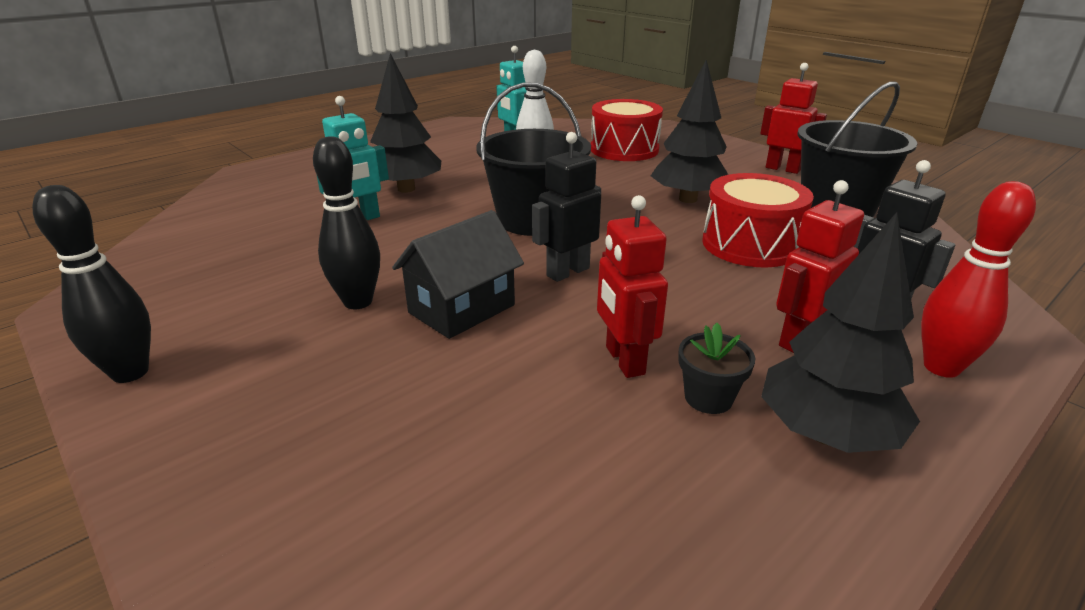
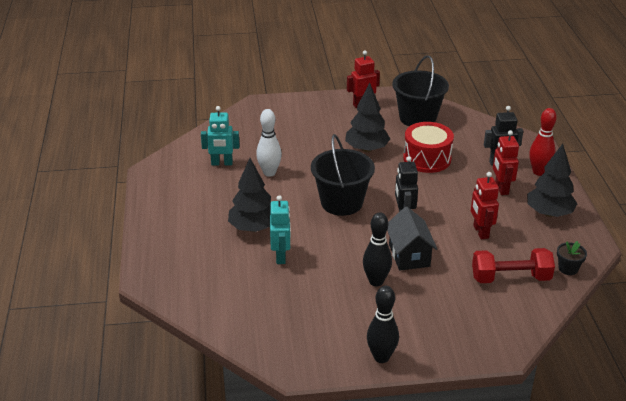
camera: 55 degrees left, 5 degrees up
red drum [591,99,663,161] -> none
red robot [597,195,668,378] -> red robot turned 60 degrees clockwise [471,172,499,240]
black flower pot [678,323,755,414] -> black flower pot moved to [557,241,587,275]
none -> red dumbbell [472,248,555,283]

